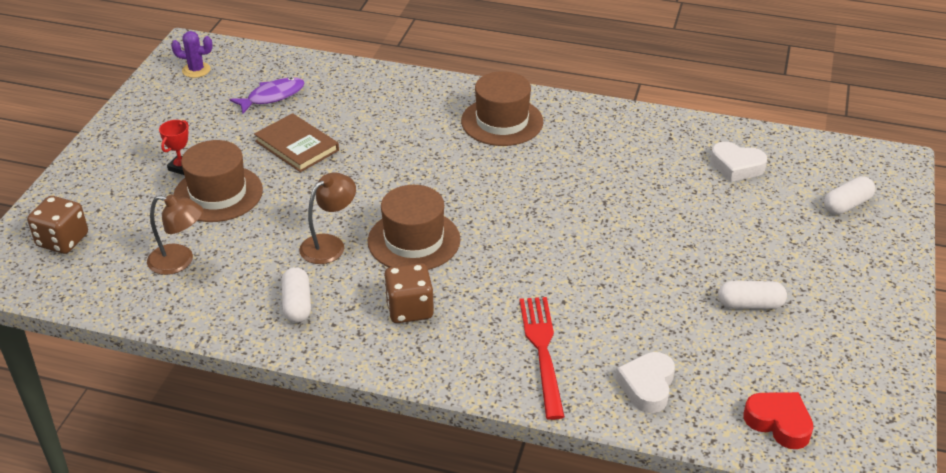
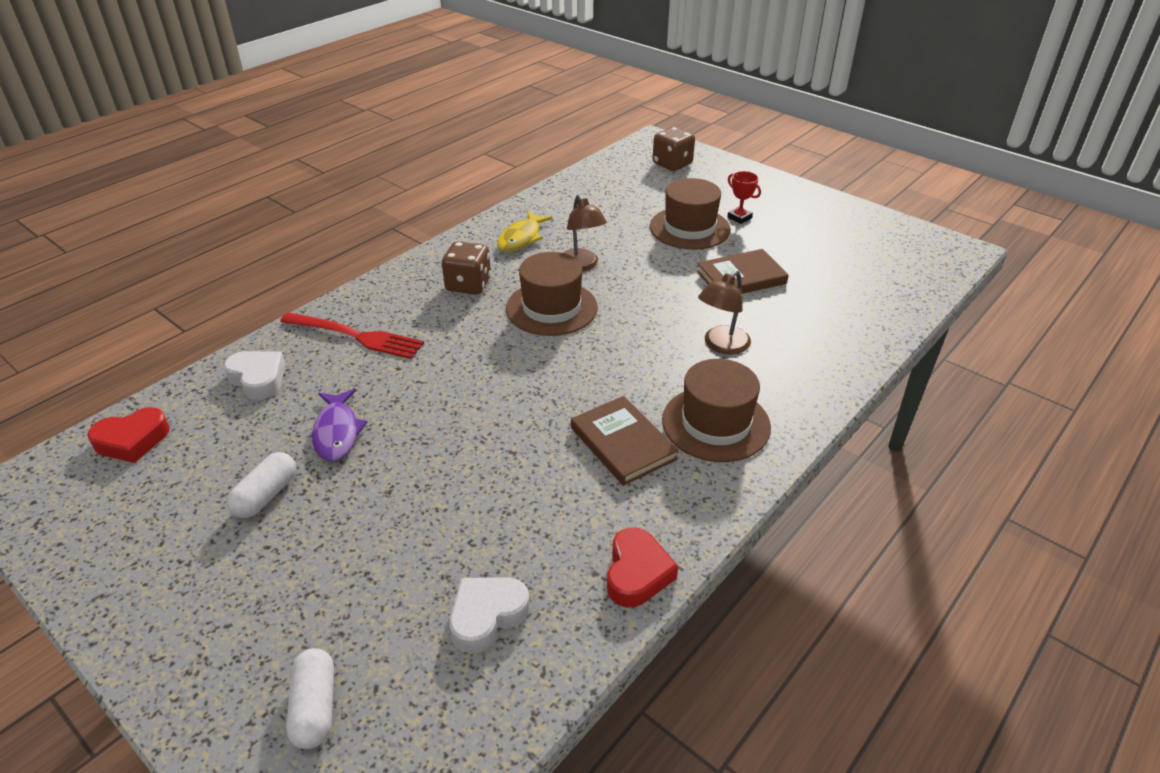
camera: 115 degrees right, 0 degrees up
brown lamp [147,194,203,275] -> brown lamp moved to [698,270,751,355]
purple cactus [171,31,213,78] -> none
purple fish [229,77,305,113] -> purple fish moved to [312,389,368,462]
white capsule [281,267,311,323] -> yellow fish [497,211,552,252]
none -> brown book [571,396,679,486]
none -> red heart [607,528,678,608]

